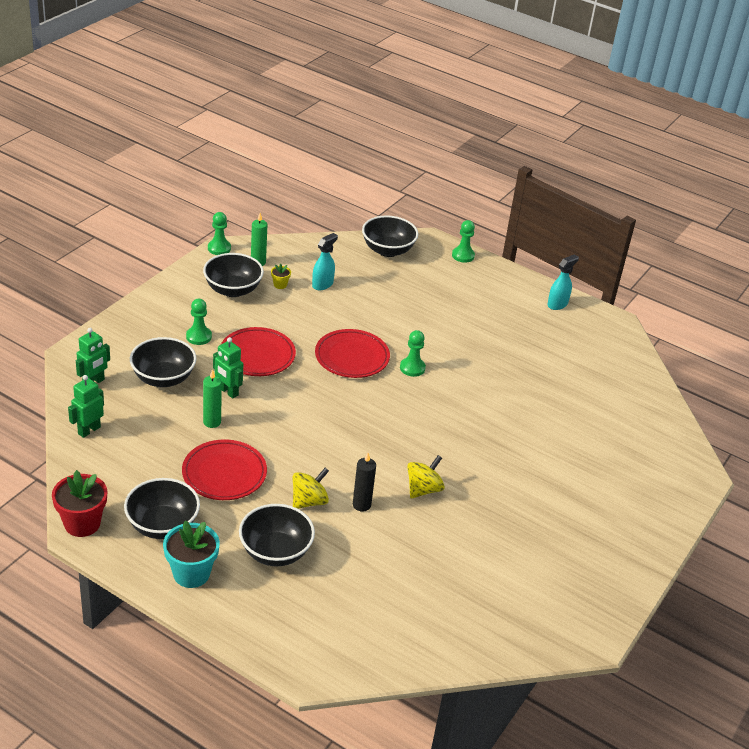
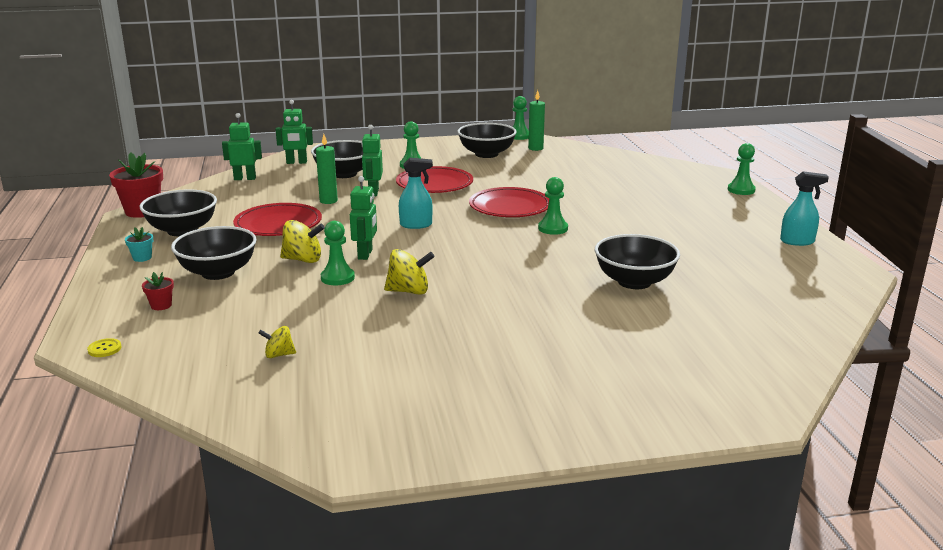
camera: 50 degrees right, 15 degrees down
turquoise flower pot [163,520,220,588] -> turquoise flower pot [125,227,153,262], size x0.48
yellow flower pot [271,264,291,289] -> none
turquoise spray bottle [312,233,338,290] -> turquoise spray bottle moved to [399,158,433,229]
black candle [353,453,376,512] -> green pawn [321,221,355,285]
black bowl [362,215,418,257] -> black bowl moved to [595,234,680,289]
none -> yellow button [87,338,121,357]
none -> red flower pot [142,272,174,310]
none -> yellow spinning top [259,326,296,358]
none -> green robot [350,176,377,260]

